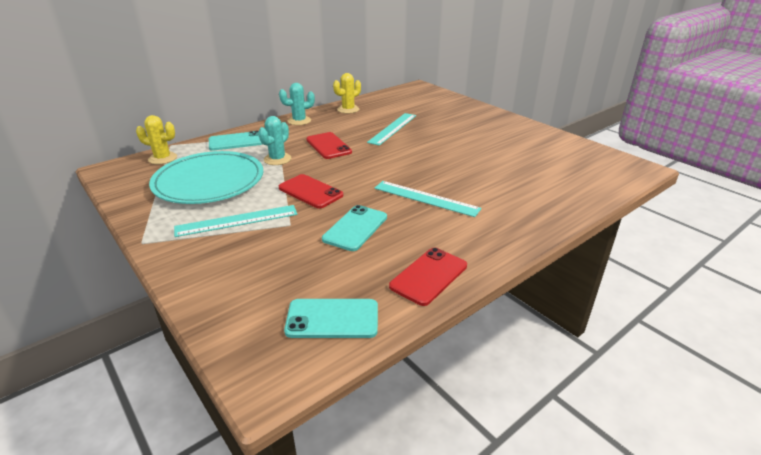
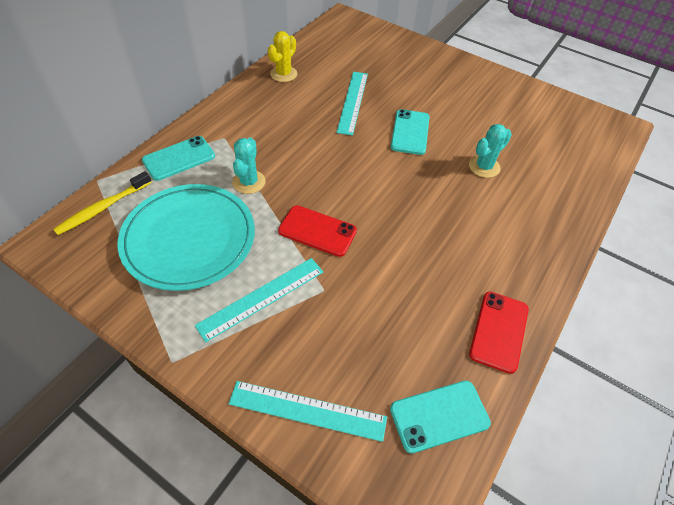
camera: 20 degrees left, 20 degrees up
yellow cactus [136,115,177,164] -> yellow toothbrush [53,171,152,235]
turquoise cactus [279,83,315,125] -> turquoise cactus moved to [469,124,512,178]
red phone [306,132,352,159] -> none
turquoise phone [322,205,387,251] -> turquoise phone moved to [391,109,429,155]
turquoise ruler [374,181,482,217] -> turquoise ruler moved to [229,381,387,442]

